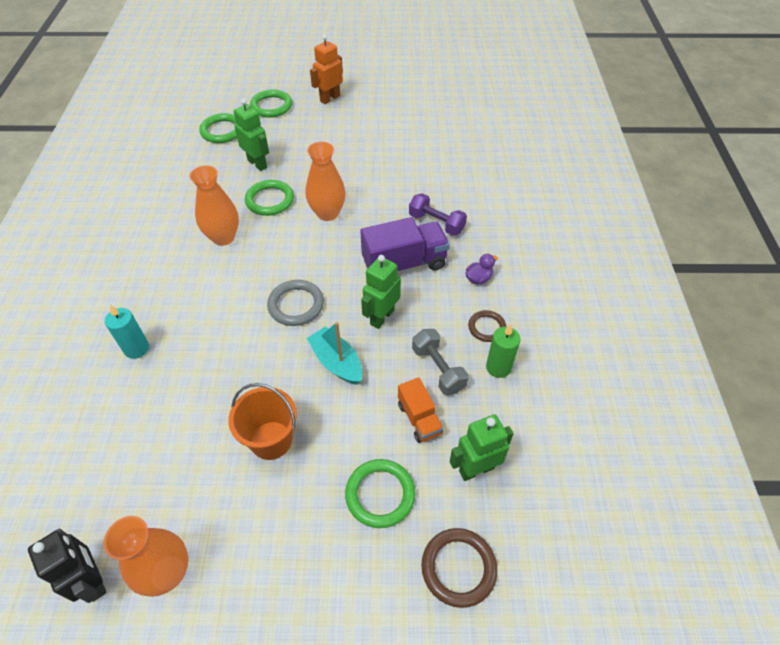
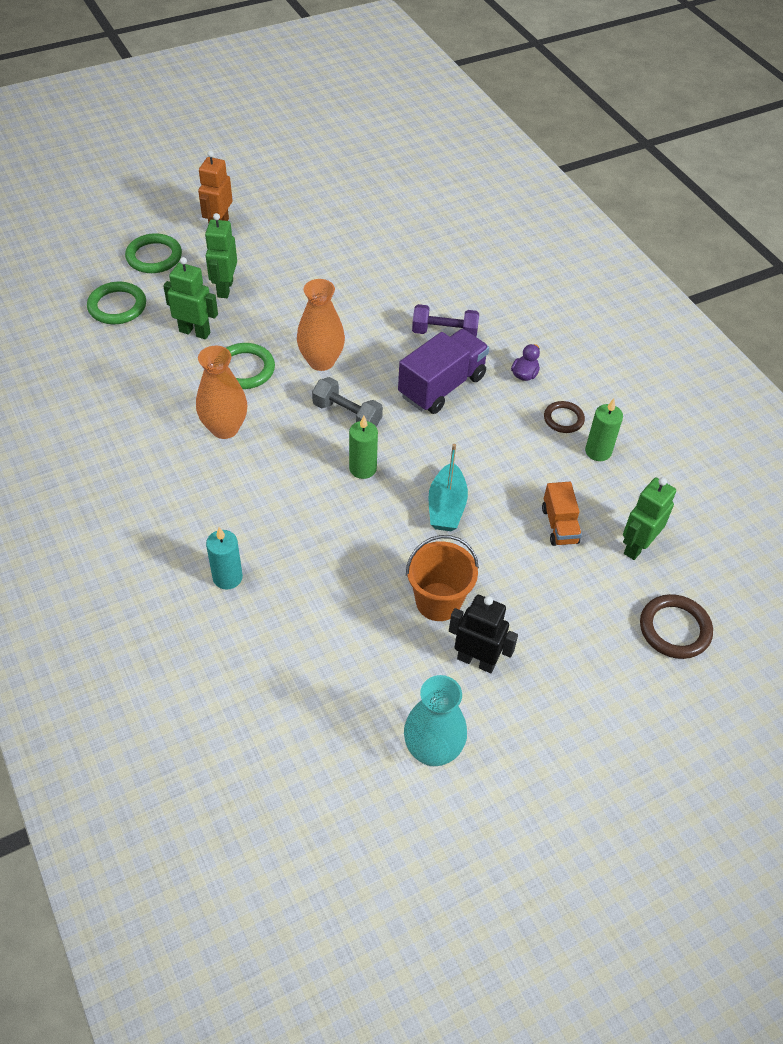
camera: 30 degrees left, 0 degrees up
black robot [28,529,107,603] -> black robot moved to [449,595,518,673]
orange vase [104,516,188,597] -> turquoise vase [404,675,467,766]
grey ring [267,280,324,326] -> green candle [349,416,378,479]
turquoise boat [307,322,362,385] -> turquoise boat turned 105 degrees counterclockwise [428,444,468,531]
green ring [345,459,416,528] -> none
green robot [361,255,401,329] -> green robot moved to [205,213,237,298]
orange truck [398,377,443,443] -> orange truck turned 45 degrees clockwise [542,482,582,546]
grey dumbbell [412,329,469,395] -> grey dumbbell moved to [312,377,383,427]

